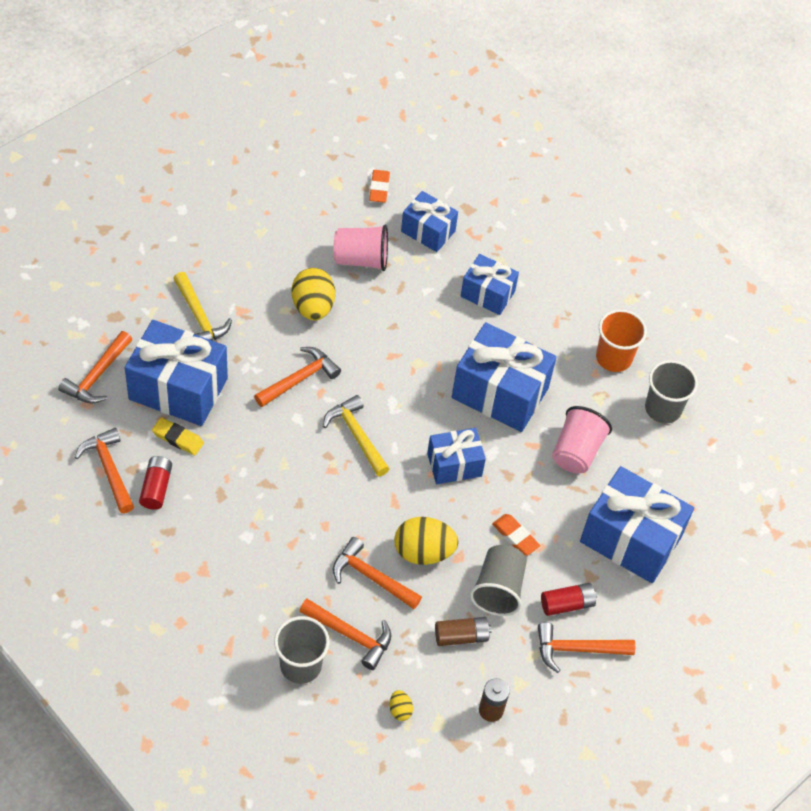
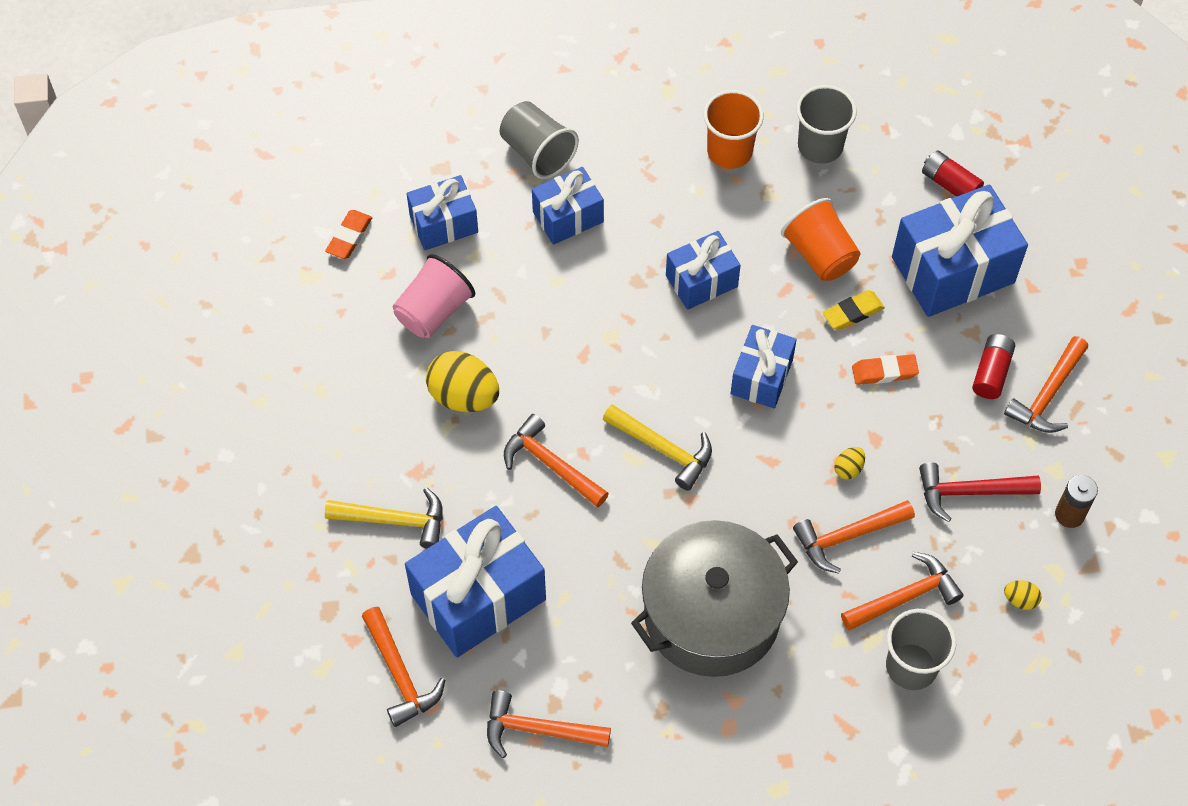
camera: 50 degrees left, 5 degrees up
red battery [139,456,172,510] -> red battery moved to [922,150,984,197]
yellow eraser [152,417,204,455] -> yellow eraser moved to [822,290,885,330]
orange hammer [254,347,341,407] -> orange hammer turned 45 degrees counterclockwise [504,414,609,508]
yellow hammer [323,395,389,476] -> yellow hammer turned 150 degrees counterclockwise [603,404,712,491]
orange eraser [369,170,390,203] -> orange eraser turned 75 degrees clockwise [325,210,372,259]
yellow egg [394,517,459,565] -> yellow egg [834,447,865,479], size x0.46
brown battery [435,617,491,646] -> red hammer [919,462,1041,522]
blue gift [452,322,556,432] -> blue gift [666,231,741,310], size x0.59
grey cup [470,545,527,616] -> grey cup moved to [500,101,579,179]
pink cup [552,406,612,473] -> orange cup [781,198,860,281]
none -> grey pot [631,520,798,677]

